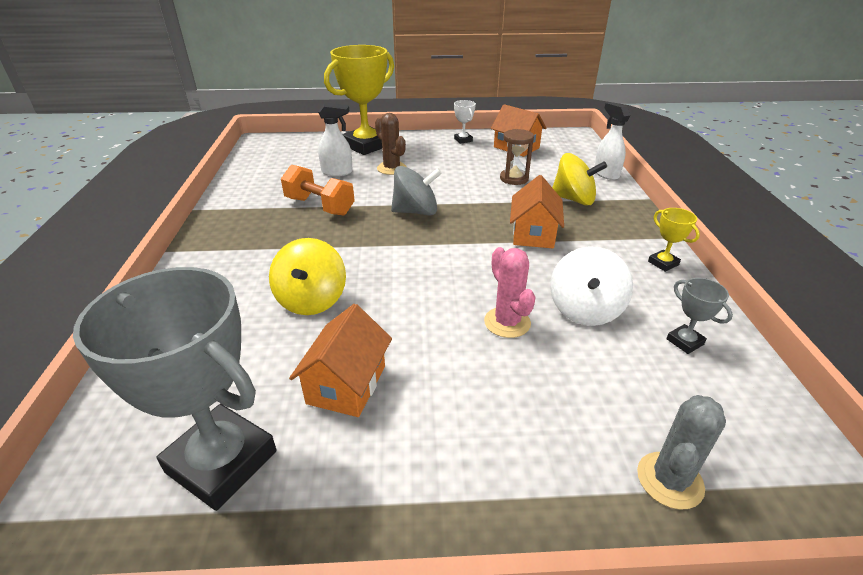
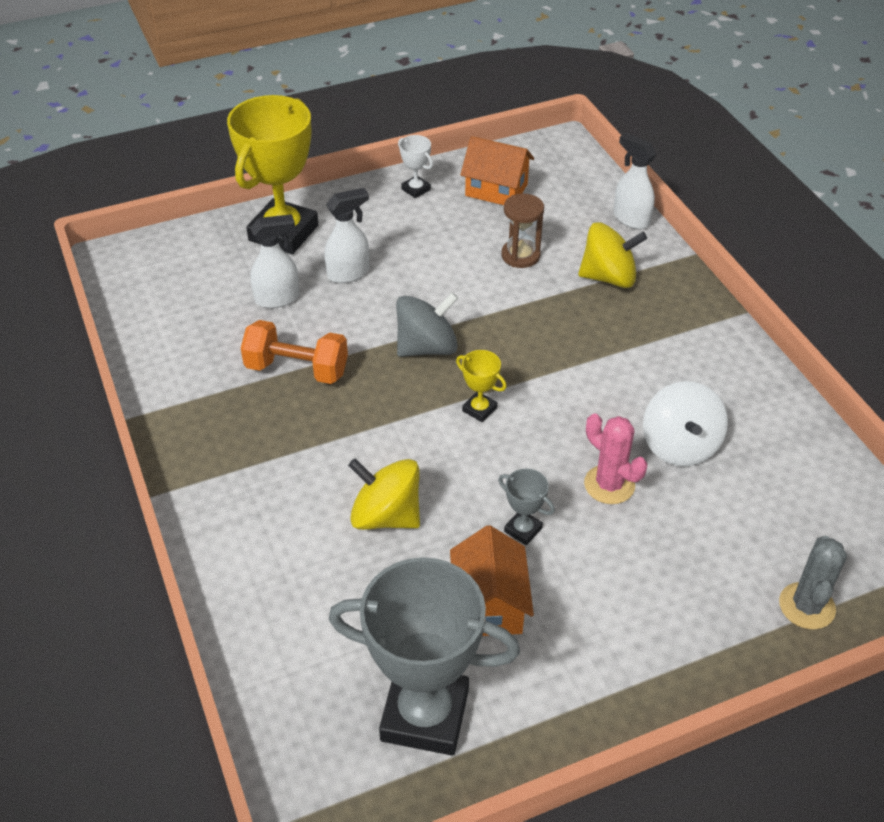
camera: 20 degrees left, 10 degrees up
yellow spinning top [269,238,346,315] -> yellow spinning top turned 135 degrees clockwise [348,458,420,530]
brown cactus [375,113,407,175] -> white spray bottle [324,188,369,283]
orange house [510,175,564,248] -> none
yellow trophy [648,208,700,272] -> yellow trophy moved to [456,350,507,422]
grey trophy [666,278,733,354] -> grey trophy moved to [498,469,555,545]

